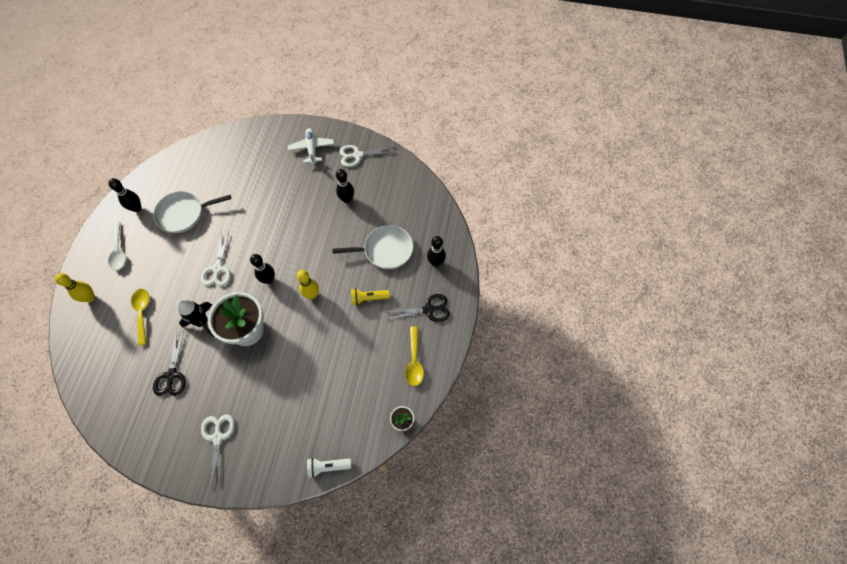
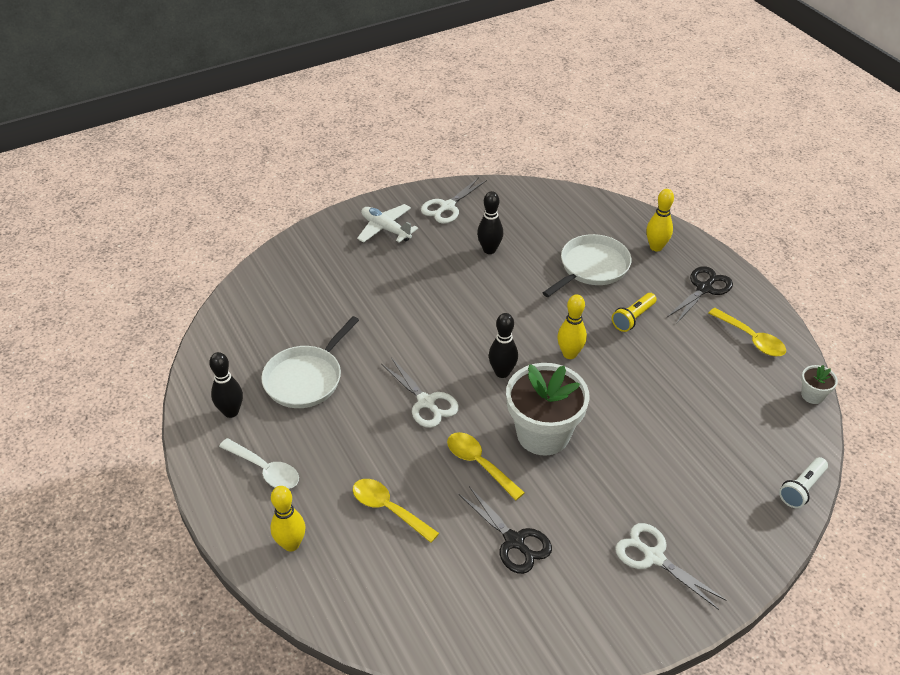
camera: 40 degrees left, 20 degrees down
black rocket [177,299,214,337] -> yellow spoon [447,432,525,500]
black bowling pin [427,236,446,267] -> yellow bowling pin [646,189,674,252]

